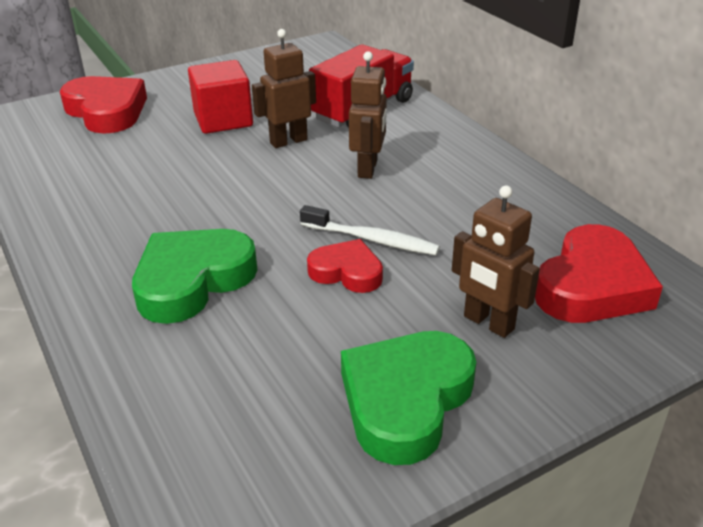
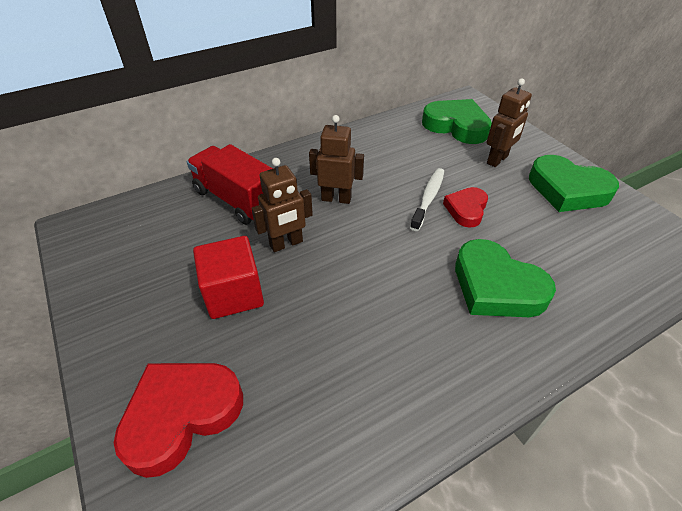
camera: 90 degrees left, 10 degrees up
brown robot [252,29,316,148] -> brown robot turned 90 degrees counterclockwise [251,158,313,252]
red heart [535,224,663,323] -> green heart [422,99,492,144]

